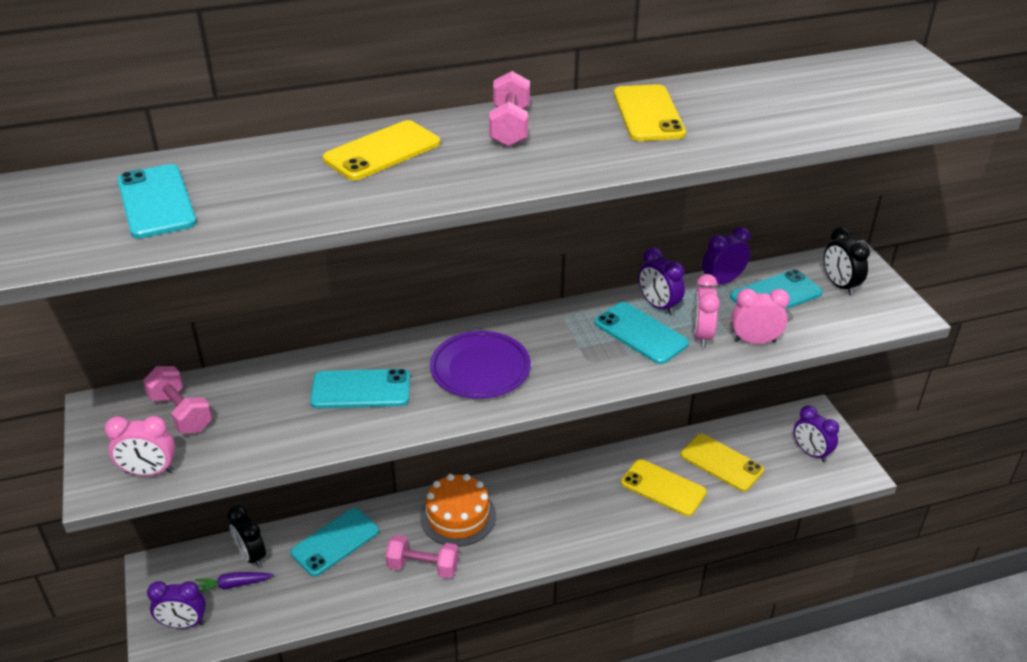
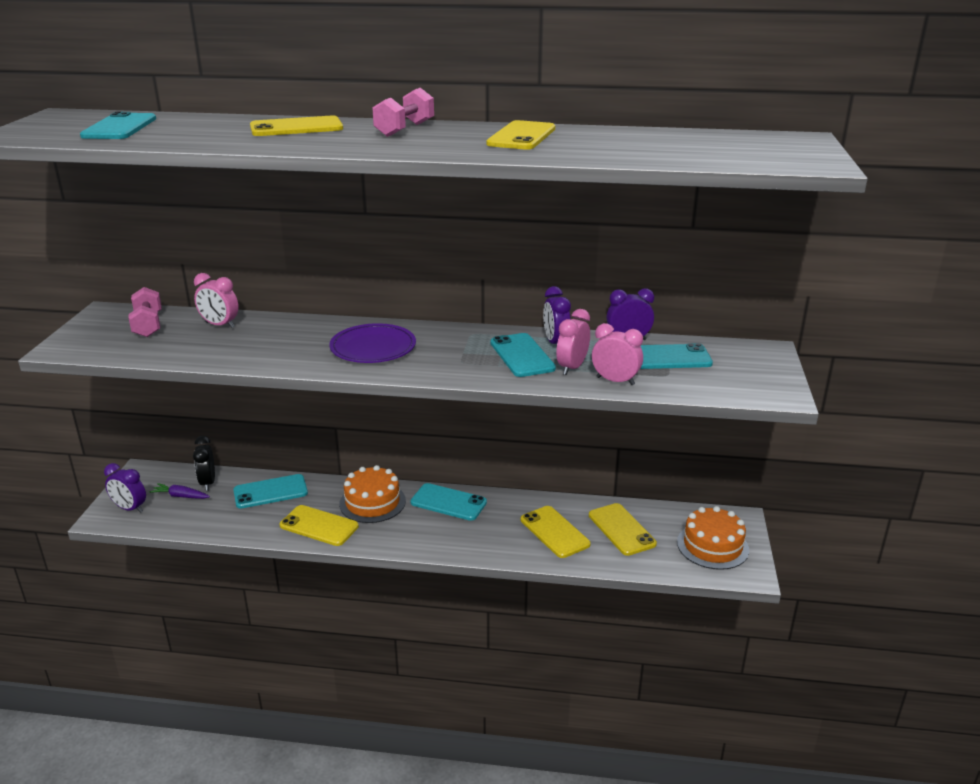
camera: 25 degrees right, 10 degrees down
pink clock [104,416,175,476] -> pink clock moved to [194,273,239,328]
turquoise phone [310,369,410,408] -> turquoise phone moved to [410,483,487,521]
pink dumbbell [385,535,459,579] -> yellow phone [279,505,359,546]
purple clock [794,405,839,462] -> orange cake [677,506,749,570]
black clock [824,227,870,296] -> none

